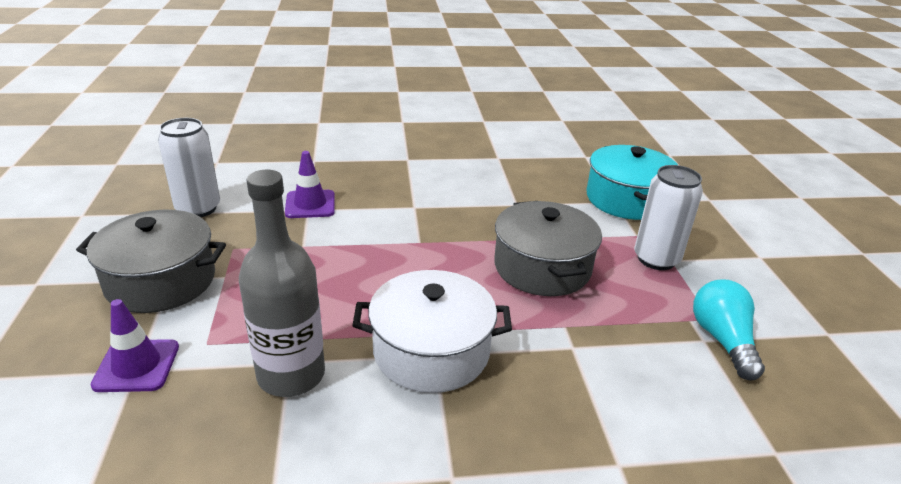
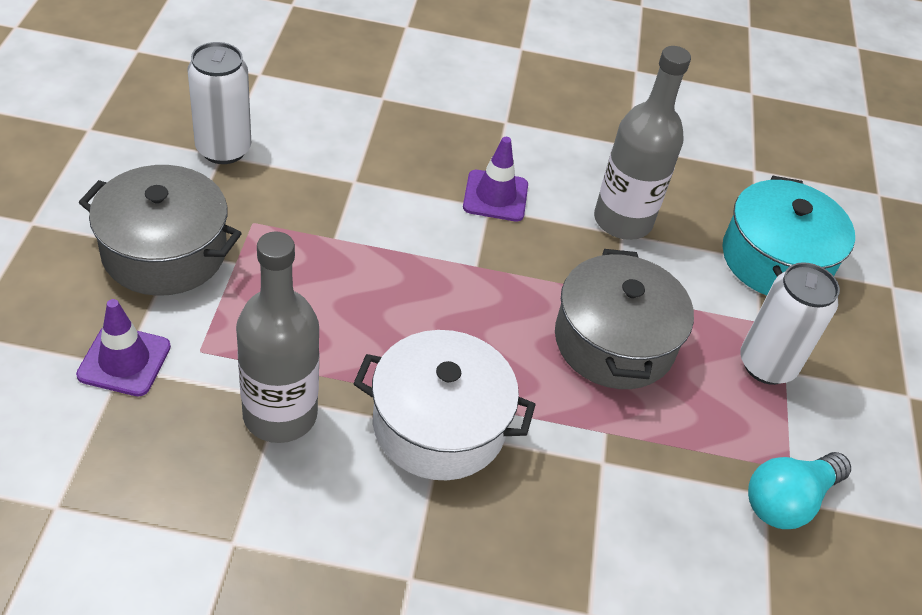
camera: 10 degrees right, 15 degrees up
purple traffic cone [285,151,335,218] -> purple traffic cone moved to [463,137,528,221]
turquoise light bulb [693,280,765,381] -> turquoise light bulb turned 135 degrees counterclockwise [748,452,851,529]
none -> grey bottle [594,46,691,240]

